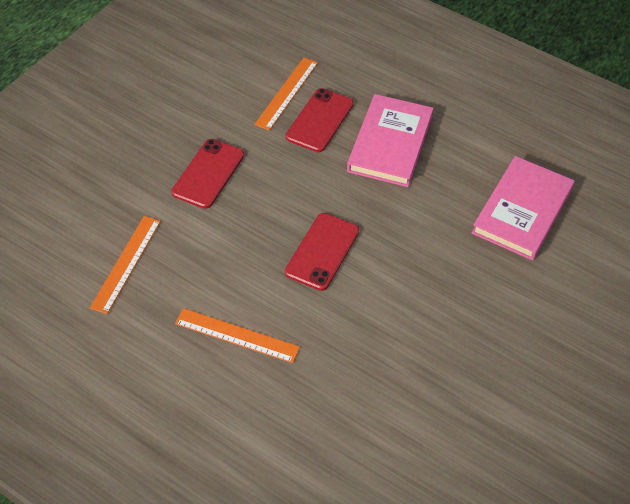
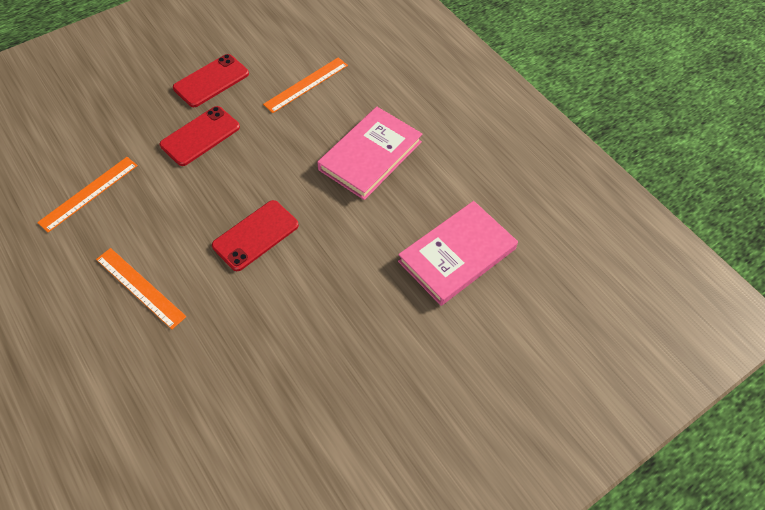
camera: 20 degrees right, 5 degrees up
red phone [286,88,354,152] -> red phone moved to [173,54,249,107]

